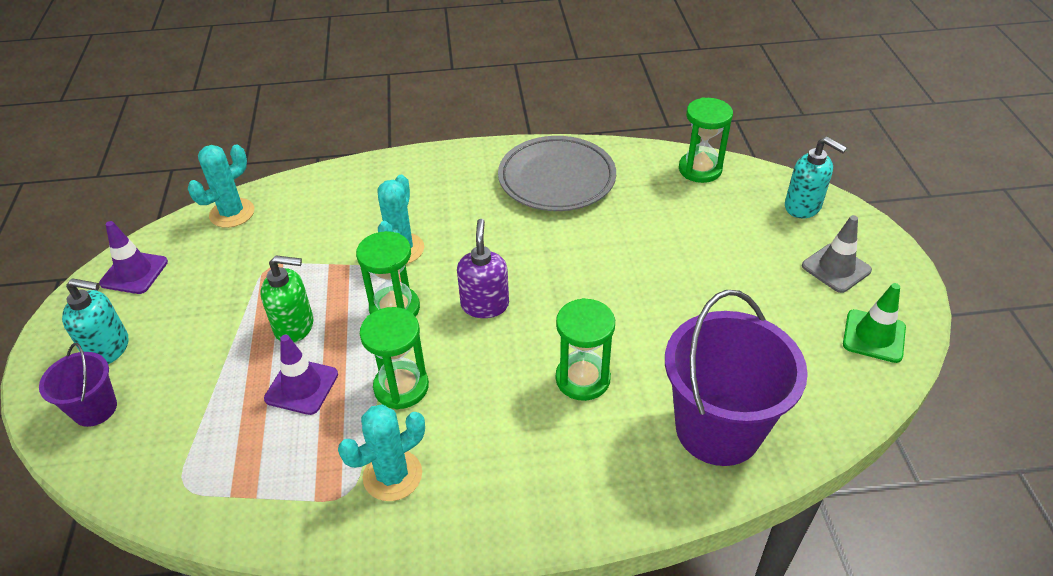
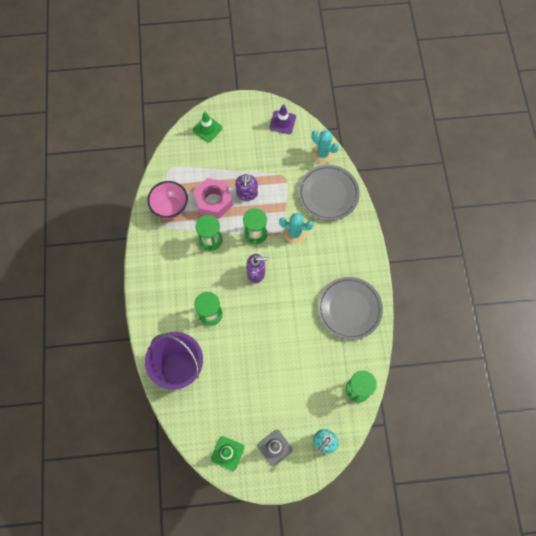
camera: 90 degrees right, 25 degrees up
purple bucket [39,343,117,427] -> green traffic cone [193,111,223,142]
turquoise soap dispenser [62,278,128,364] -> none
green soap dispenser [260,255,313,343] -> purple soap dispenser [235,174,258,201]
purple traffic cone [264,335,338,415] -> pink nut [194,178,233,219]
turquoise cactus [338,404,425,501] -> none
none -> pink bowl [147,181,188,219]
none -> grey plate [298,165,360,221]

